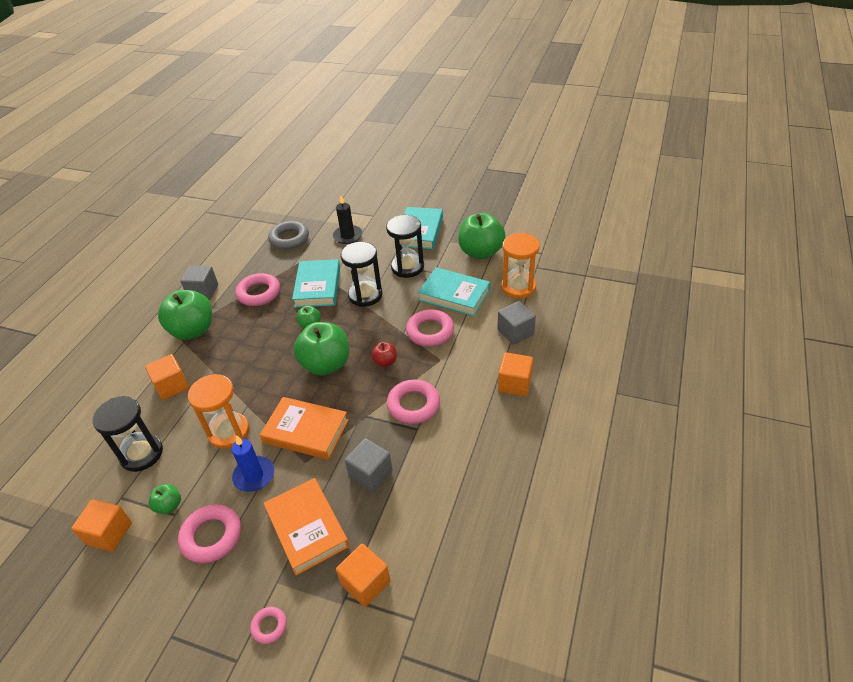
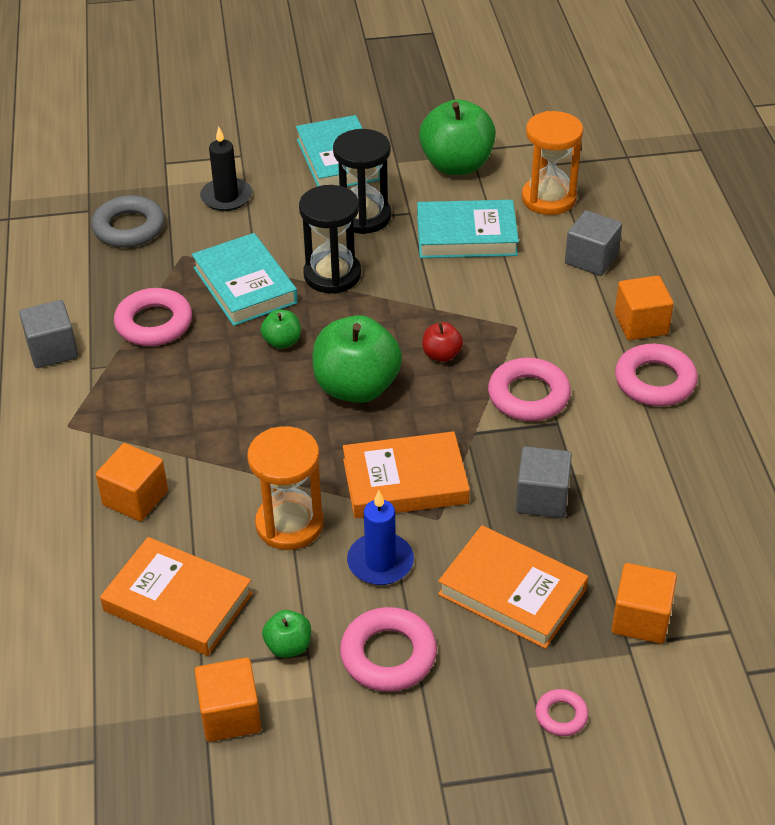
camera: 30 degrees left, 0 degrees up
black hourglass [92,396,163,472] -> orange book [100,537,253,656]
green apple [158,290,212,340] -> none
pink ring [406,309,454,347] -> pink ring moved to [615,344,698,406]

